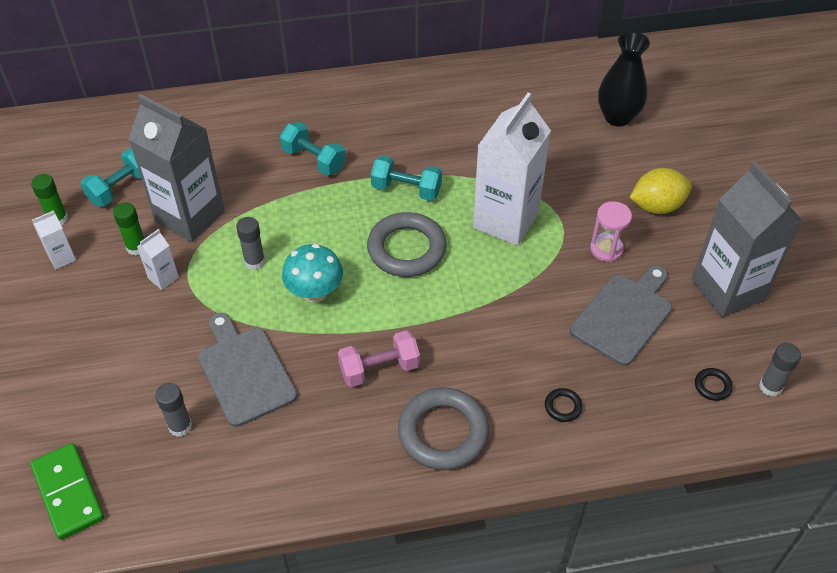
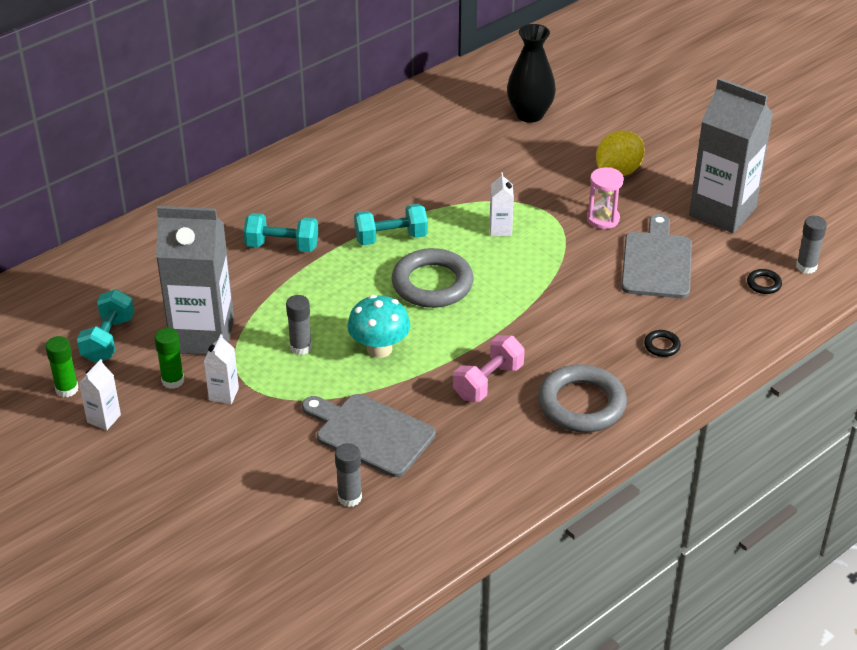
camera: 30 degrees left, 10 degrees down
green domino [30,443,104,540] -> none
white carton [473,93,551,246] -> white carton [490,172,514,236], size x0.42

